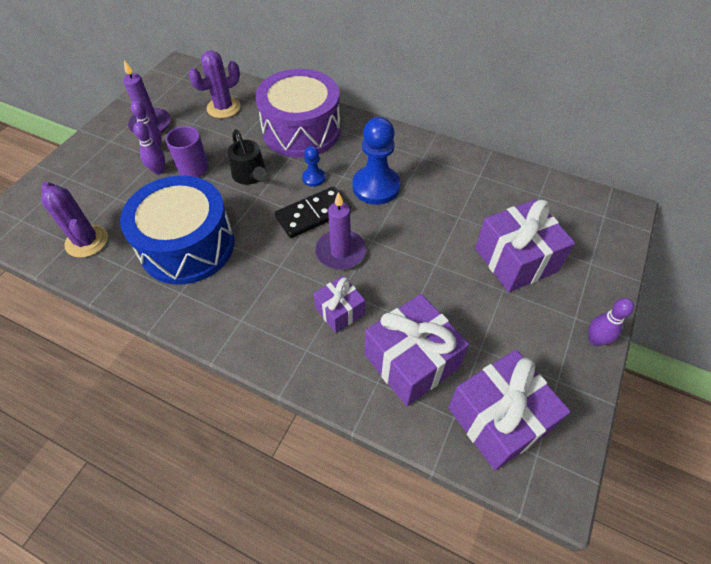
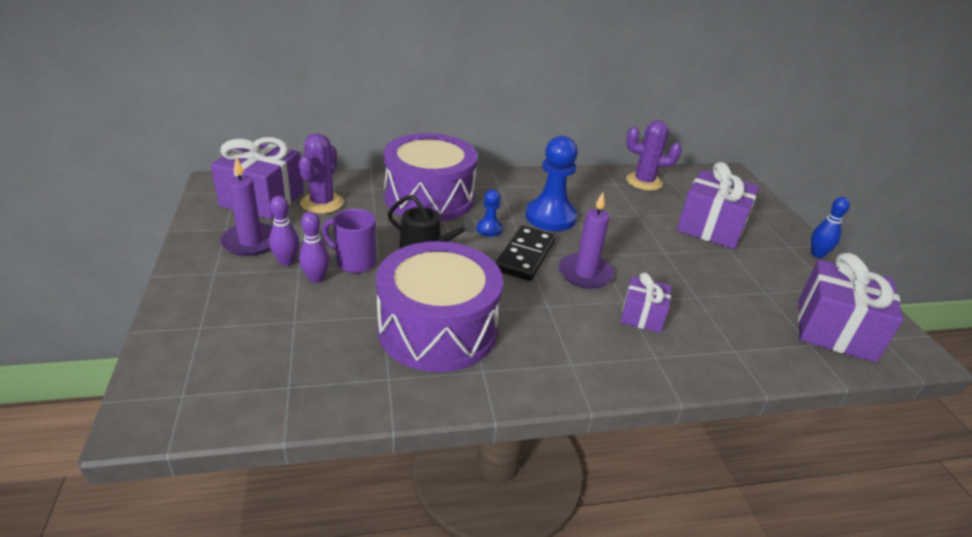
camera: 40 degrees left, 20 degrees down
purple cactus [41,182,108,258] -> purple cactus moved to [626,120,682,191]
blue drum [120,175,235,285] -> purple drum [376,241,503,372]
purple gift [365,294,469,406] -> purple gift moved to [211,137,304,219]
purple bowling pin [588,298,634,346] -> blue bowling pin [811,197,850,258]

